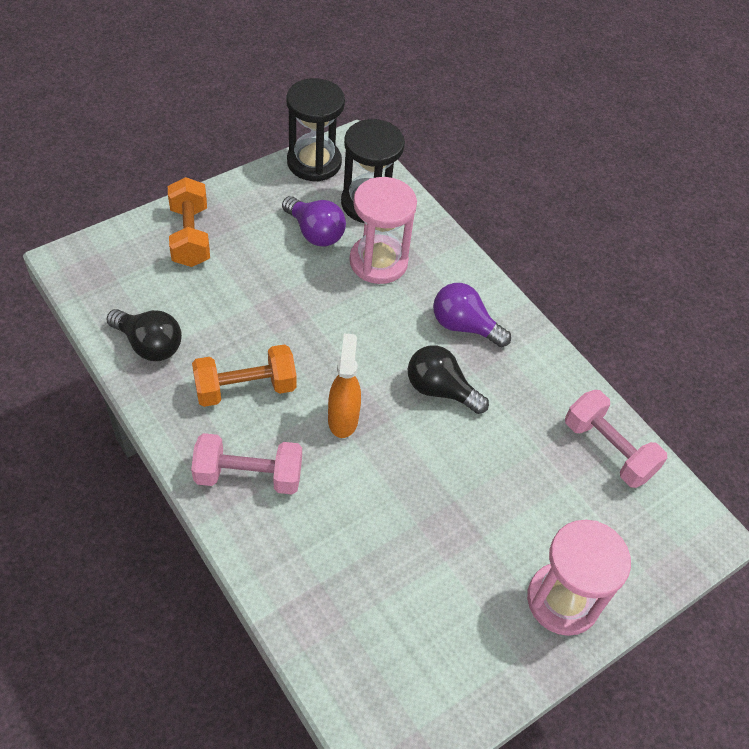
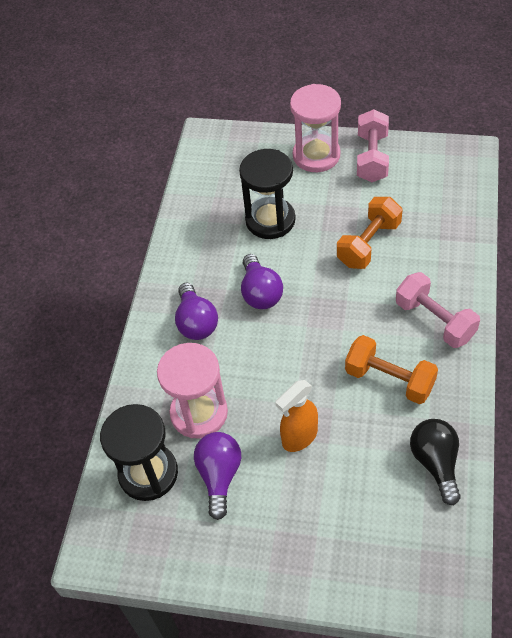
camera: 125 degrees left, 0 degrees up
orange dumbbell [168,177,210,267] -> orange dumbbell moved to [337,197,402,269]
black hourglass [286,78,345,182] -> black hourglass moved to [239,149,296,239]
orange spray bottle [328,333,361,438] -> orange spray bottle moved to [275,380,318,452]
black light bulb [408,345,489,414] -> purple light bulb [241,254,283,309]
pink dumbbell [565,390,667,488] -> pink dumbbell moved to [357,109,389,182]

